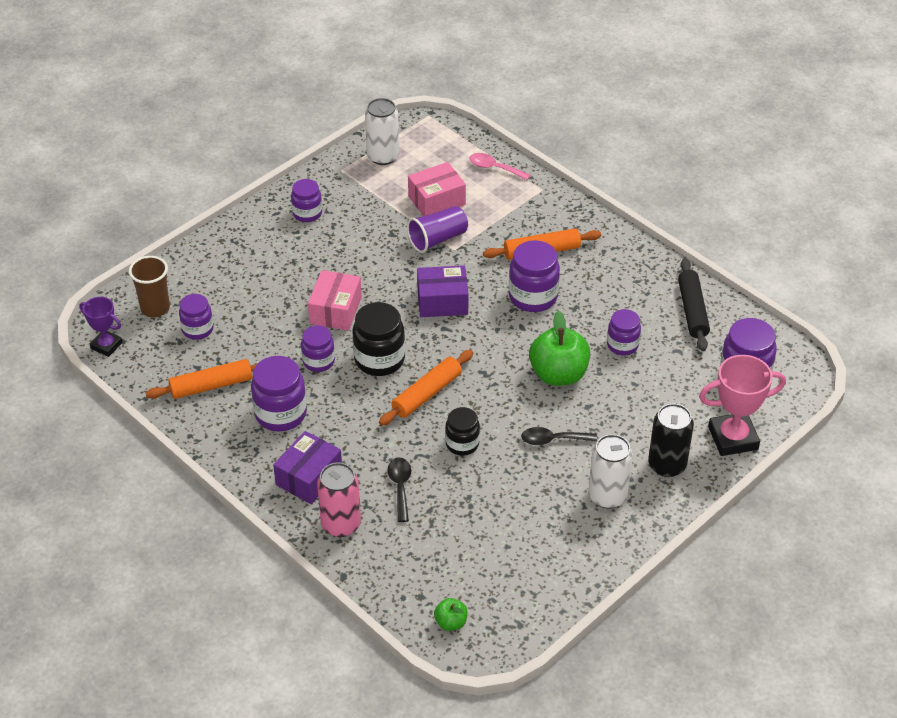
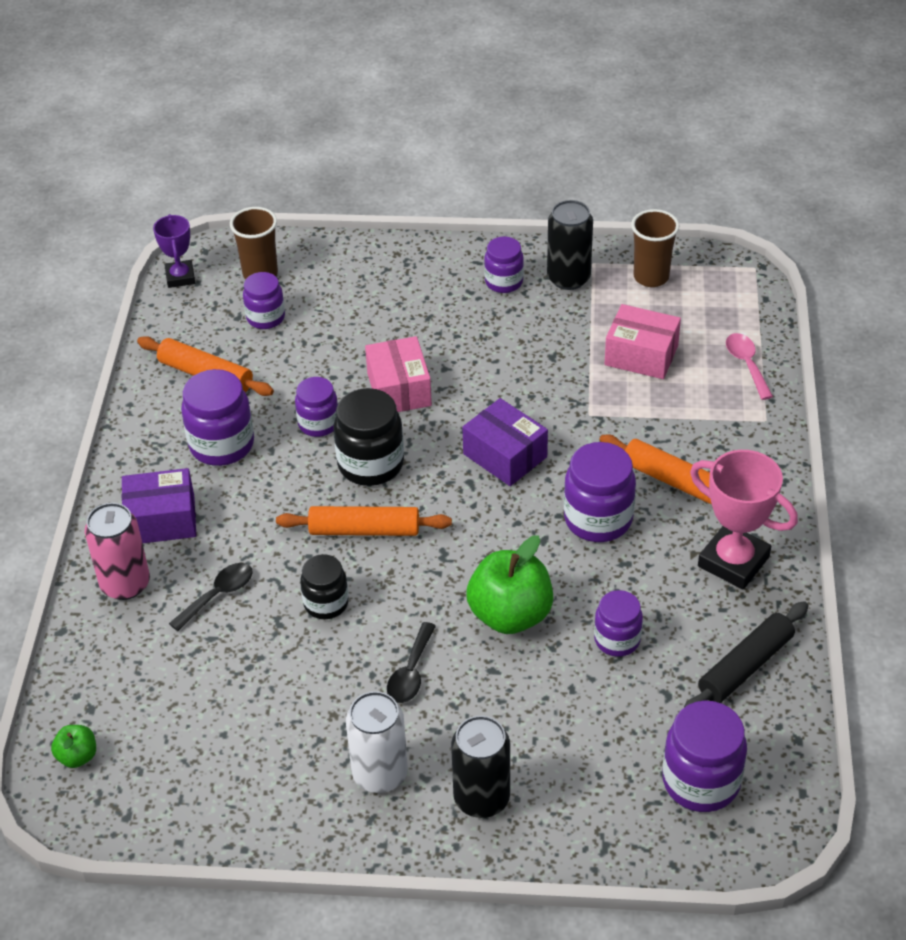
camera: 50 degrees right, 0 degrees up
pink box [308,270,362,331] -> pink box turned 75 degrees counterclockwise [365,336,432,412]
white can [365,98,399,165] -> brown cup [631,209,679,287]
purple cup [407,206,468,253] -> none
black spoon [521,427,597,445] -> black spoon turned 120 degrees counterclockwise [387,622,436,703]
pink trophy [699,355,786,456] -> pink trophy moved to [690,450,798,589]
none -> black can [547,200,593,290]

